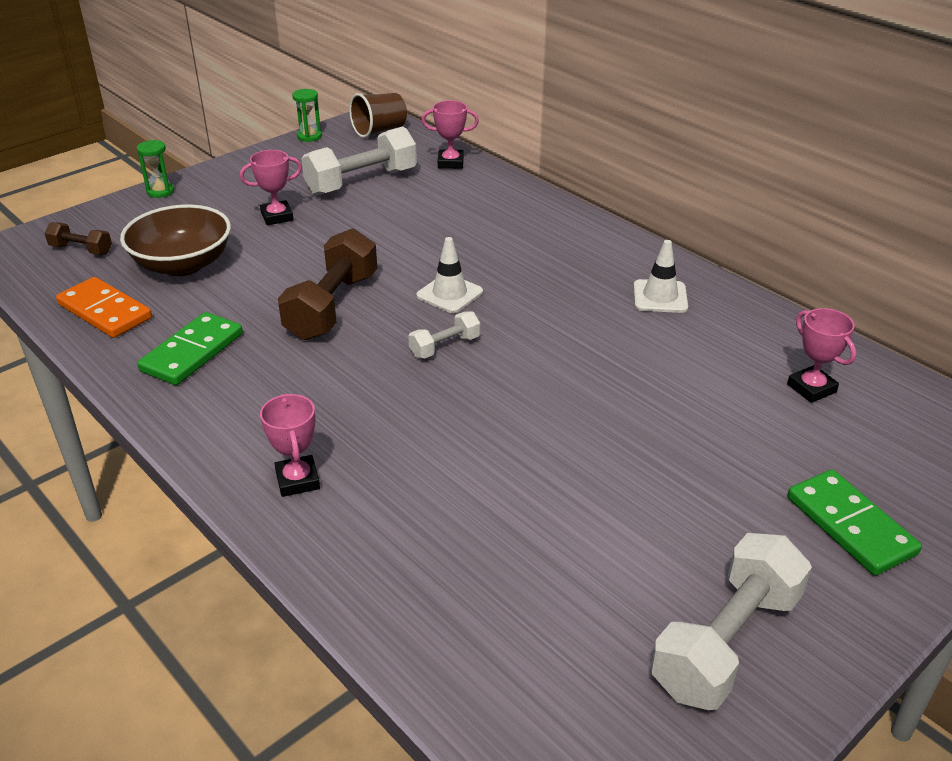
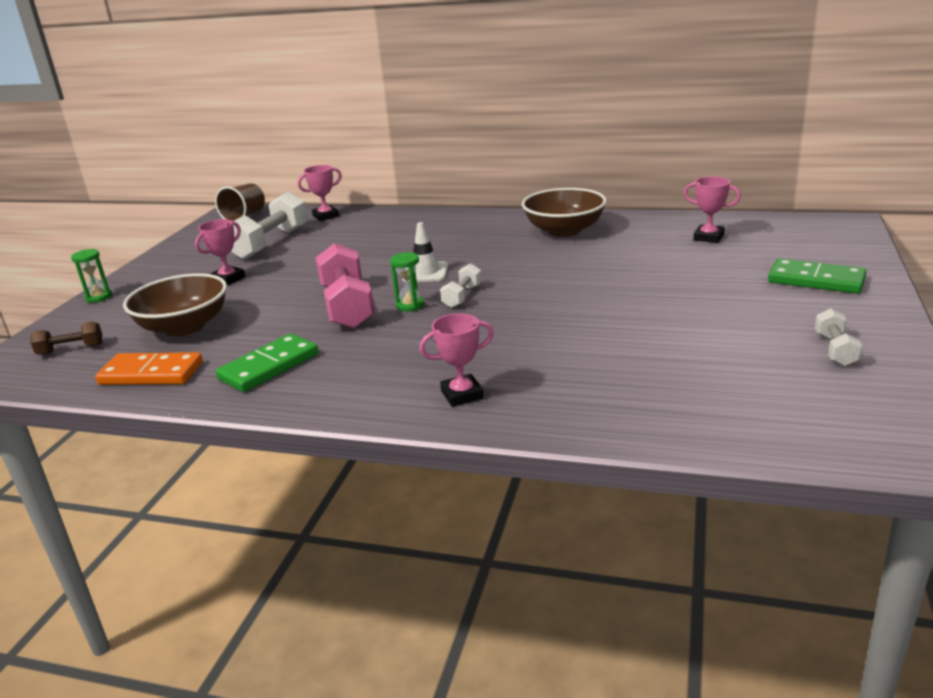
camera: 30 degrees left, 10 degrees down
green domino [137,312,243,385] -> green domino turned 45 degrees clockwise [216,334,319,392]
pink trophy [260,394,320,497] -> pink trophy turned 60 degrees counterclockwise [419,313,494,407]
brown dumbbell [278,228,377,340] -> pink dumbbell [316,243,375,328]
green hourglass [292,89,322,142] -> green hourglass moved to [390,252,424,311]
white traffic cone [634,240,688,313] -> brown bowl [522,188,607,237]
white dumbbell [651,533,812,710] -> white dumbbell [815,308,862,366], size x0.51

